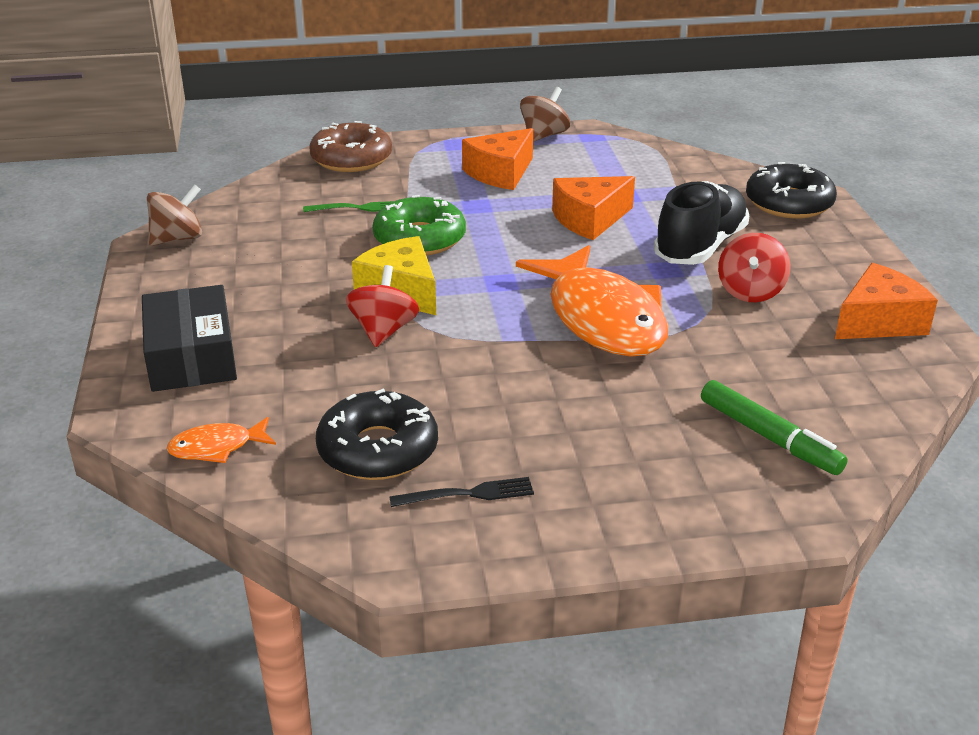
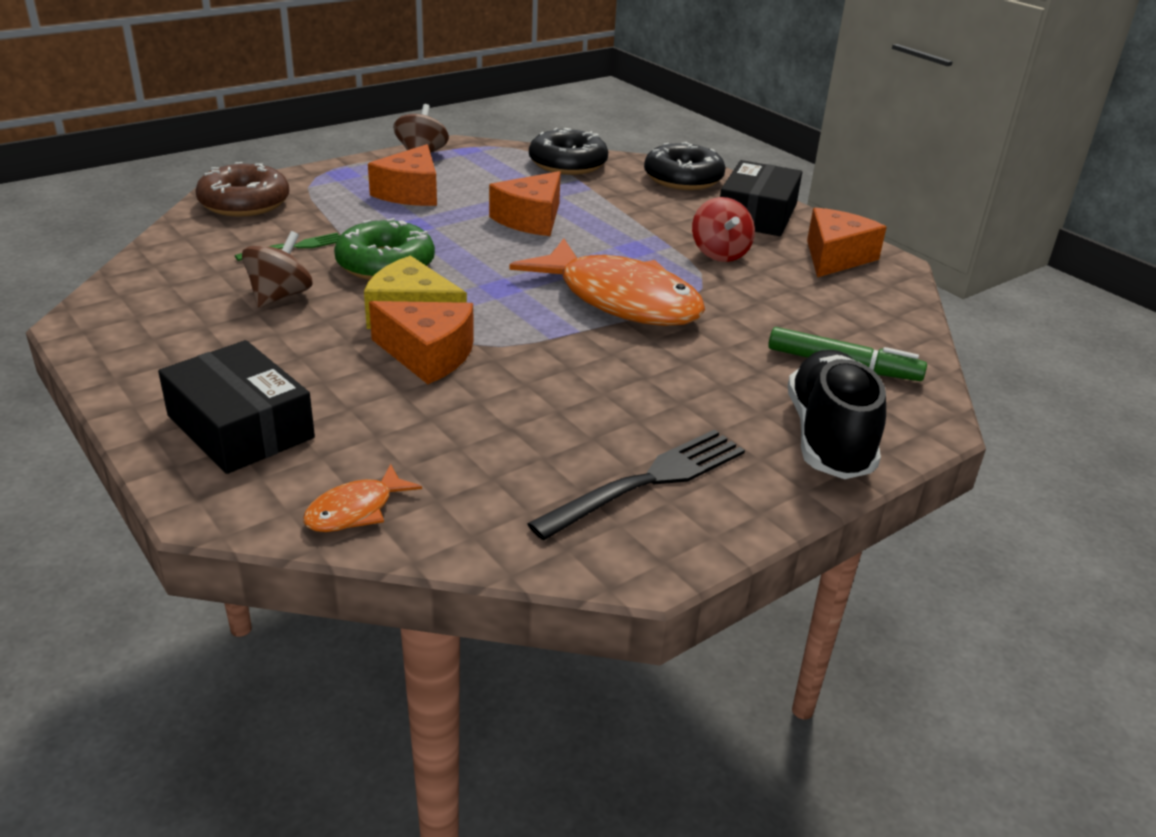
camera: 30 degrees left, 0 degrees up
brown spinning top [147,184,202,246] -> brown spinning top moved to [242,231,313,308]
black donut [316,389,438,480] -> black donut moved to [529,128,608,175]
red spinning top [346,265,419,347] -> orange cheese [369,301,474,384]
black fork [389,477,534,507] -> black fork [527,430,745,540], size x1.72
black shoe [653,181,749,265] -> black shoe moved to [788,350,886,479]
none -> black box [720,160,802,236]

